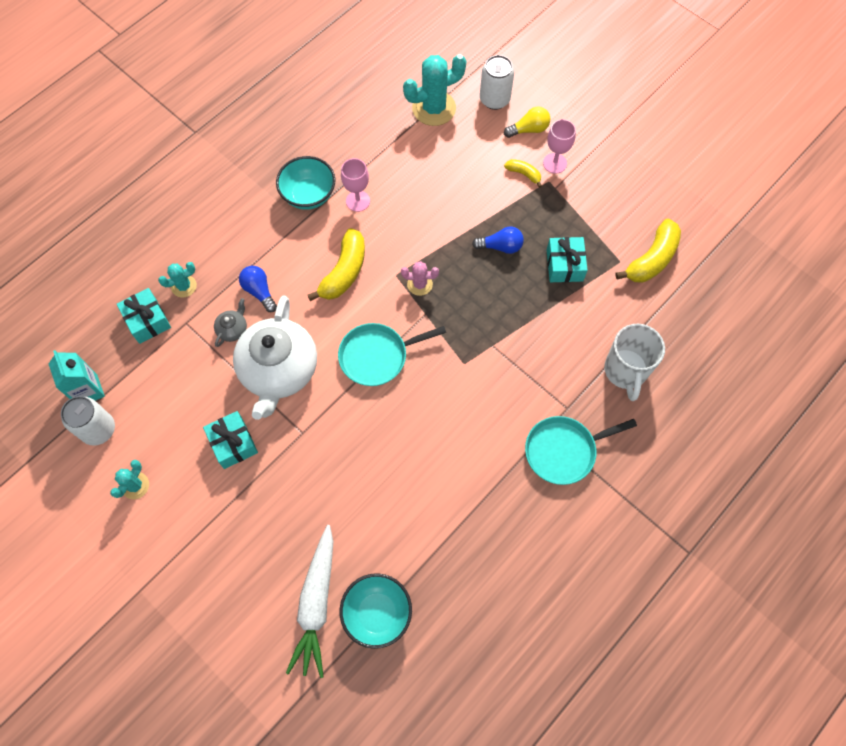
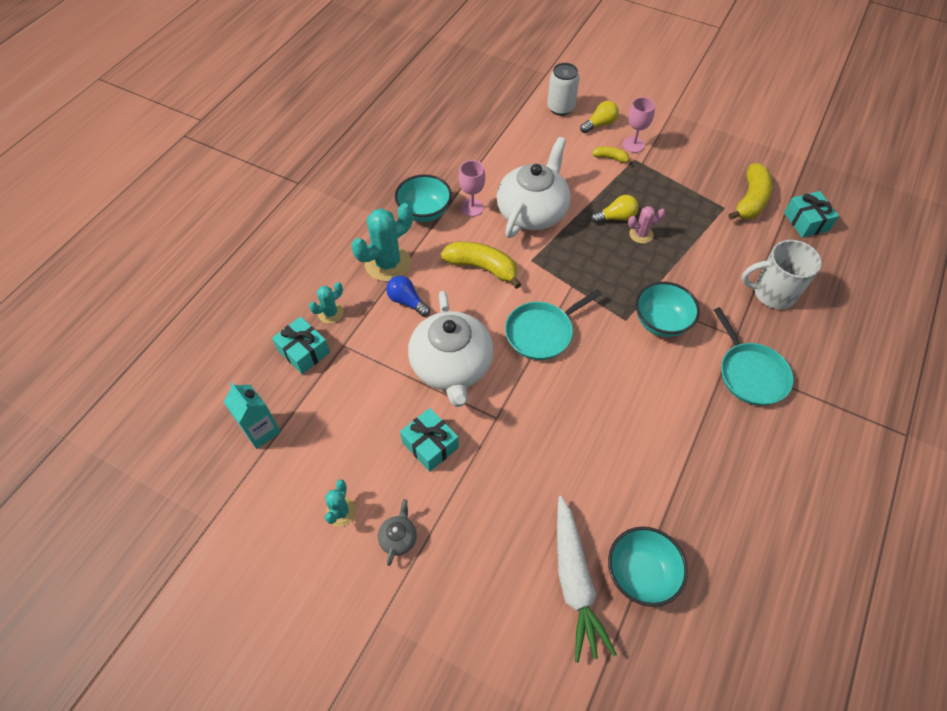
camera: 15 degrees left, 10 degrees down
white can [61,396,115,446] -> none
grey teapot [214,298,247,347] -> grey teapot moved to [378,499,417,566]
yellow banana [308,228,365,301] -> yellow banana turned 75 degrees counterclockwise [441,242,521,289]
pink cactus [401,261,439,296] -> pink cactus moved to [628,206,665,244]
turquoise cactus [403,54,466,126] -> turquoise cactus moved to [351,203,413,281]
blue light bulb [472,226,524,254] -> yellow light bulb [591,195,638,224]
turquoise pan [525,416,637,485] -> turquoise pan turned 75 degrees counterclockwise [714,307,793,406]
turquoise gift [547,237,588,282] -> turquoise gift moved to [784,191,839,238]
white mug [604,324,665,401] -> white mug turned 105 degrees clockwise [742,240,822,309]
none -> white teapot [497,137,571,238]
none -> turquoise bowl [635,282,700,337]

